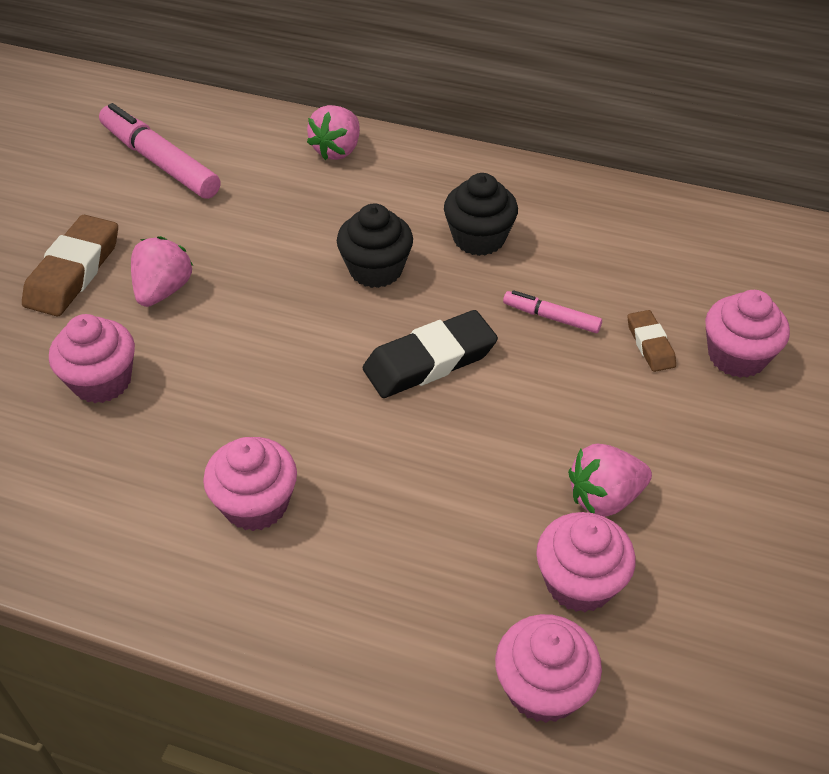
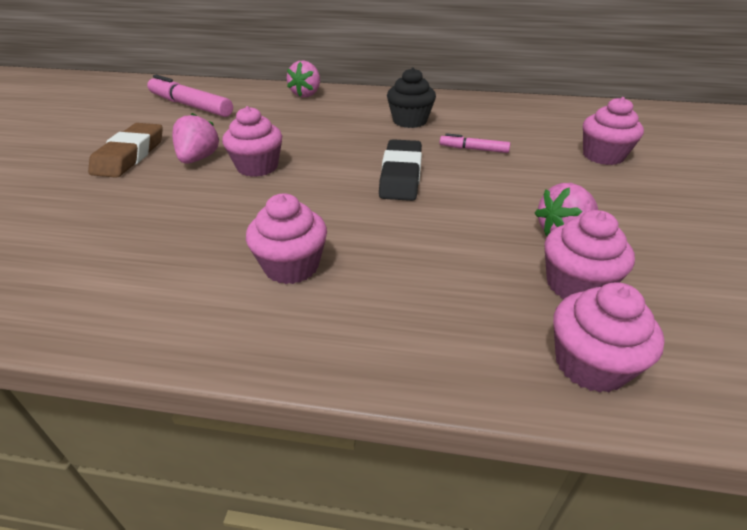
camera: 10 degrees left, 10 degrees down
pink cupcake [49,314,135,403] -> pink cupcake moved to [222,106,282,177]
black cupcake [337,204,413,288] -> none
black eraser [363,310,498,398] -> black eraser turned 45 degrees counterclockwise [379,139,422,201]
brown eraser [627,310,676,372] -> none

